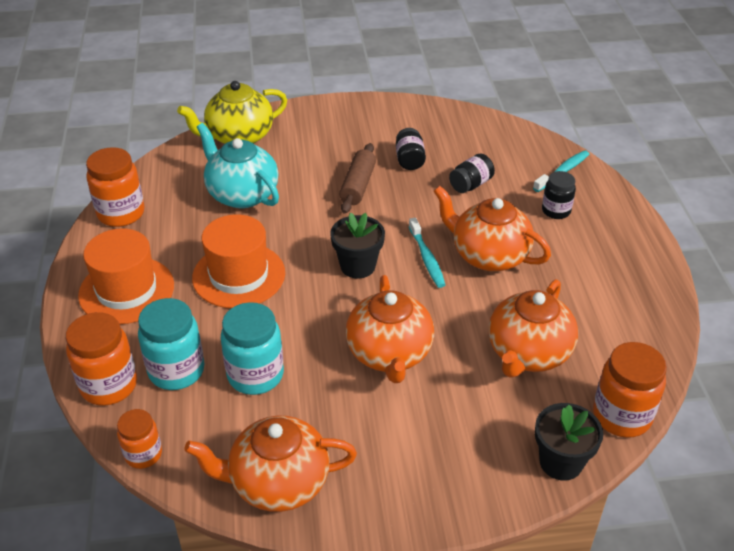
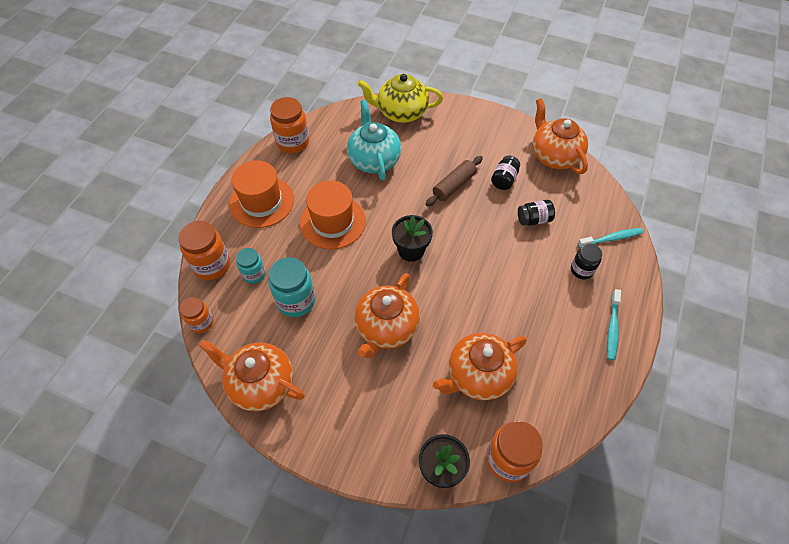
camera: 30 degrees right, 15 degrees up
turquoise jar [138,298,204,390] -> turquoise jar [236,248,266,284], size x0.61
turquoise toothbrush [409,218,445,288] -> turquoise toothbrush moved to [607,289,621,360]
orange teapot [433,186,551,271] -> orange teapot moved to [533,98,588,174]

